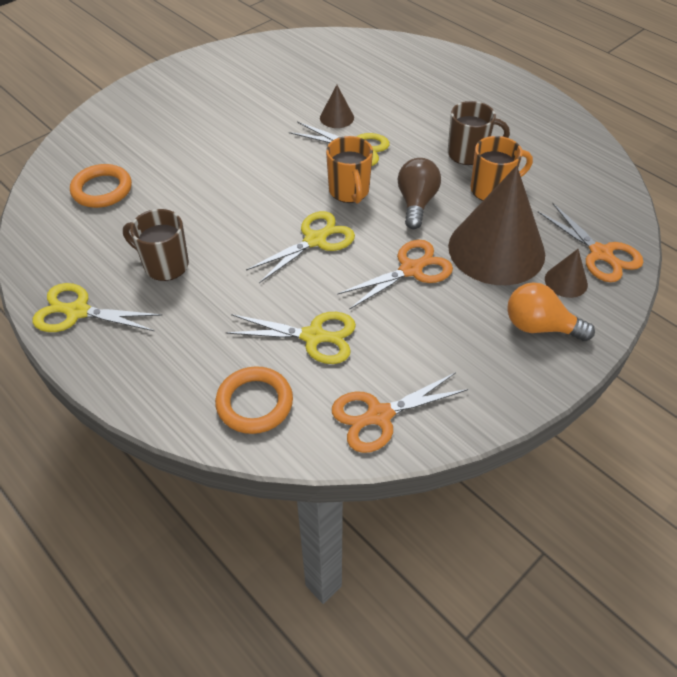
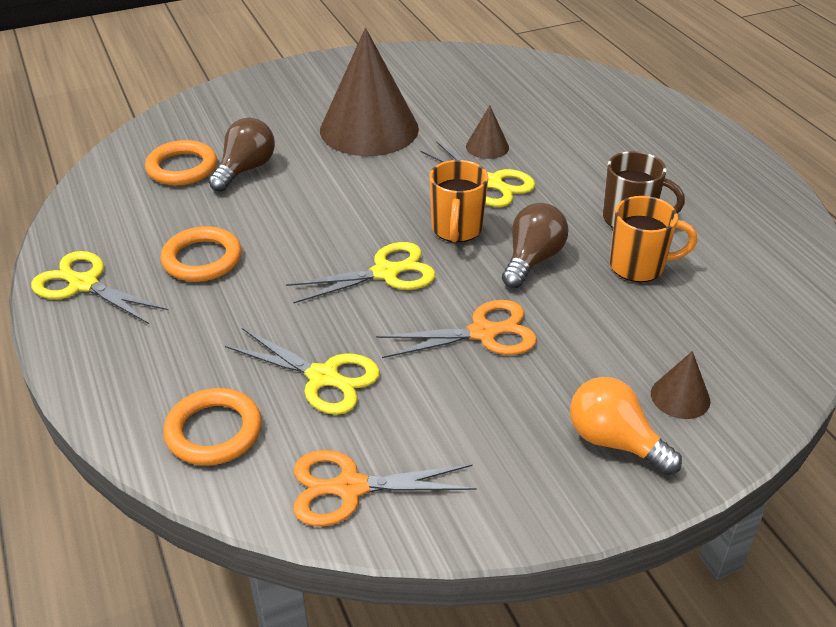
camera: 20 degrees right, 10 degrees down
brown mug [123,209,189,281] -> orange ring [161,226,242,282]
brown cone [448,165,545,285] -> brown cone moved to [320,28,419,156]
orange scissors [538,203,644,282] -> none
none -> brown light bulb [208,118,275,192]

